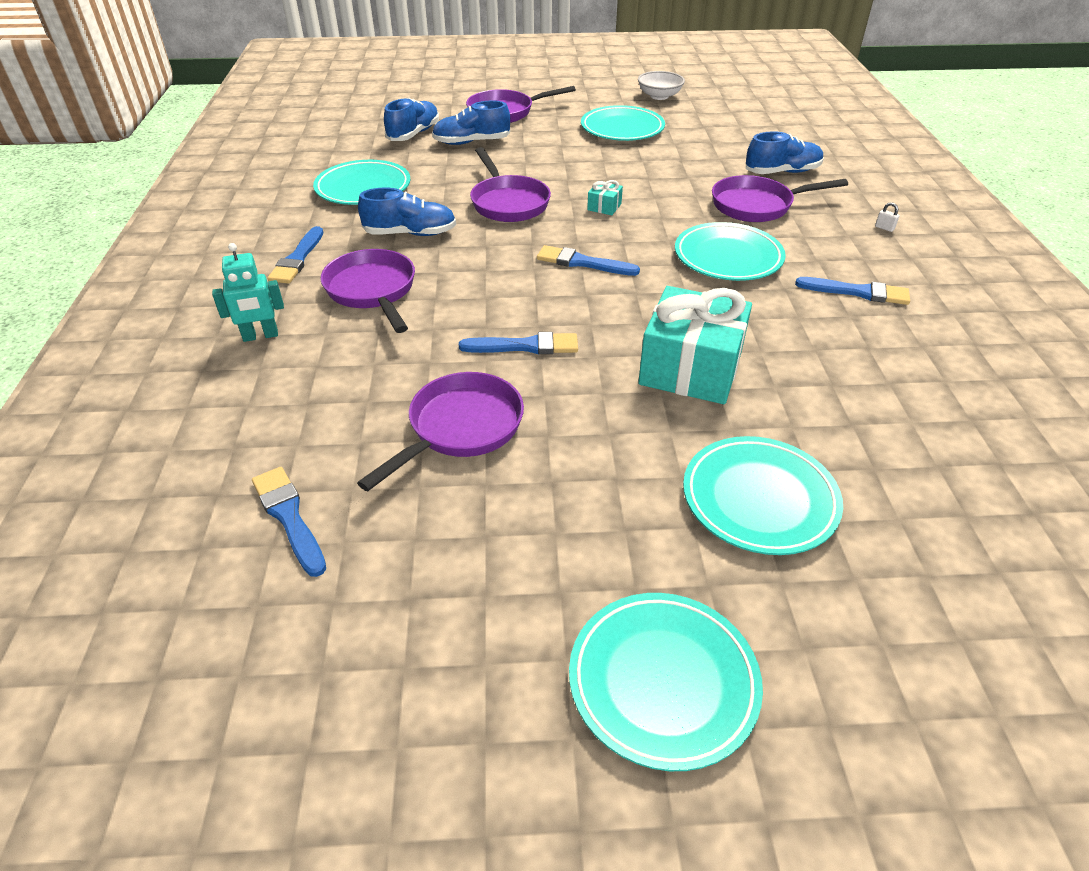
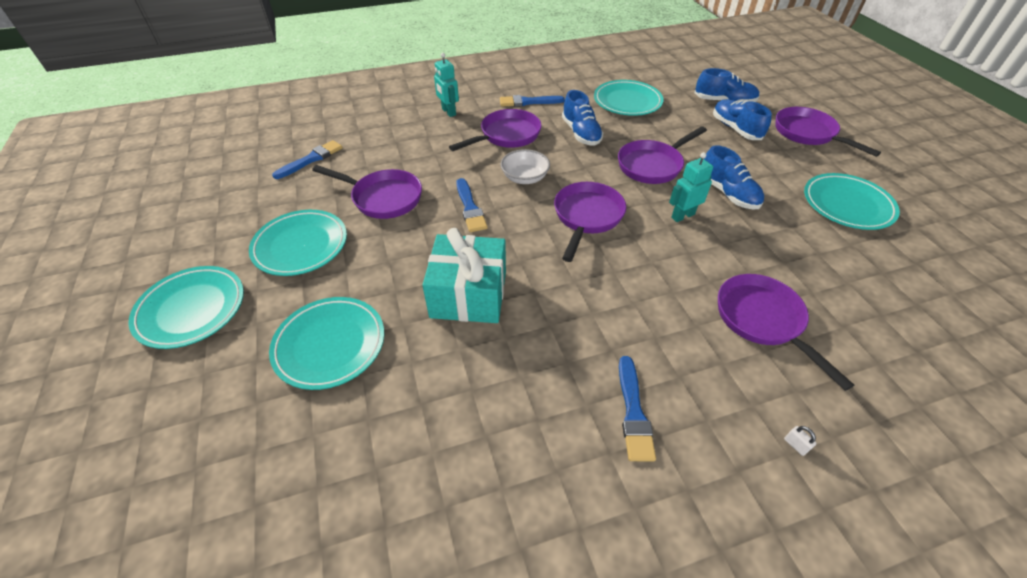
camera: 75 degrees right, 5 degrees up
blue brush [537,245,640,276] -> purple pan [554,182,626,262]
turquoise gift [587,180,623,215] -> turquoise robot [669,152,713,222]
white bowl [638,71,685,100] -> white bowl moved to [500,149,550,184]
turquoise plate [675,222,786,281] -> turquoise plate moved to [249,210,347,276]
blue shoe [746,131,824,174] -> blue shoe moved to [704,145,764,210]
white padlock [875,202,899,232] -> white padlock turned 60 degrees counterclockwise [784,426,817,456]

